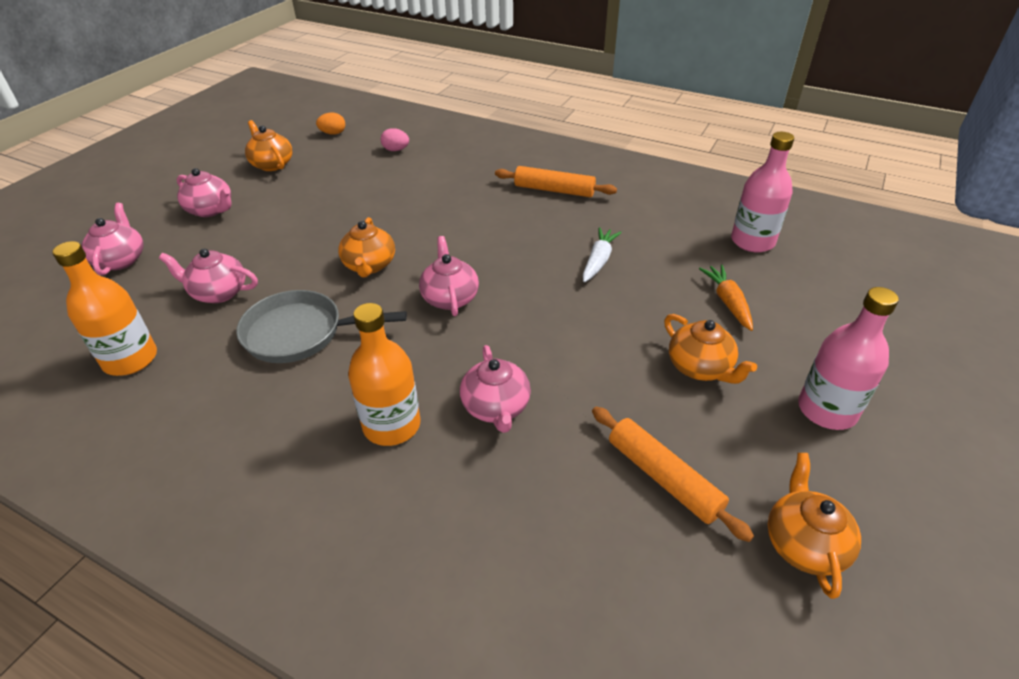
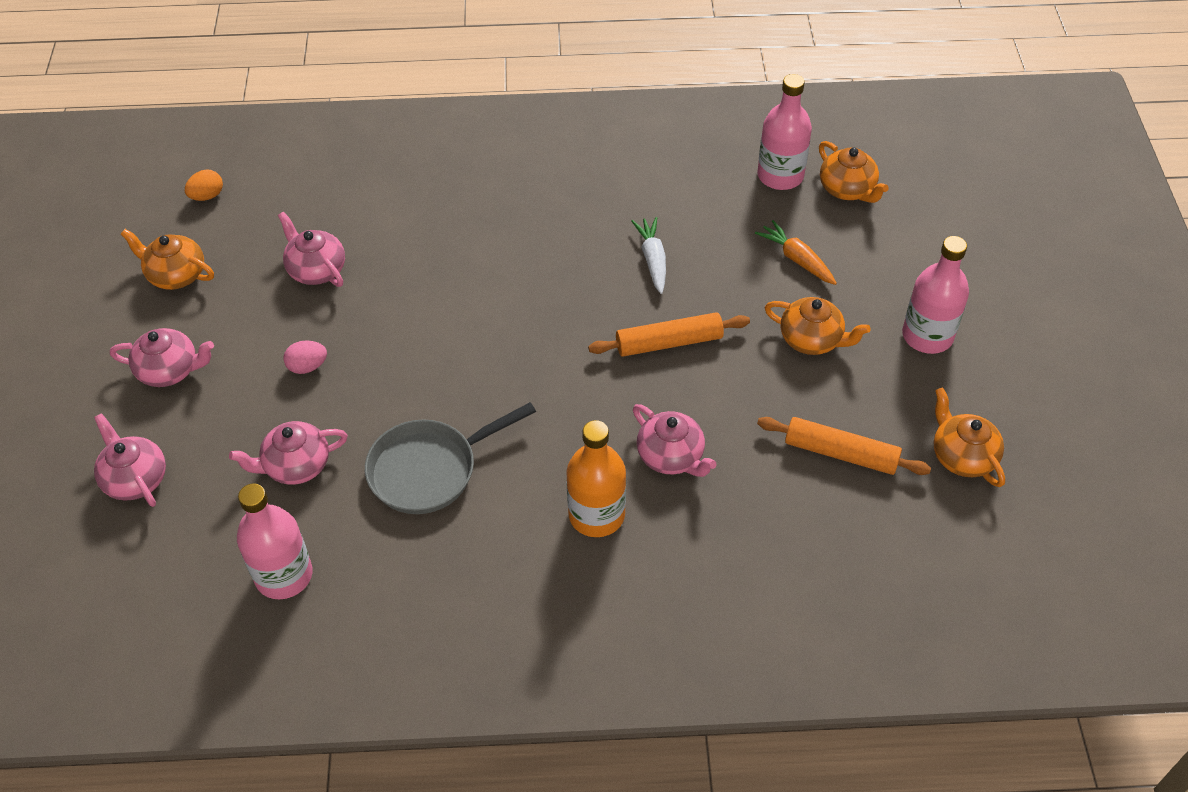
camera: 30 degrees left, 10 degrees up
orange bottle [52,241,157,376] -> pink bottle [237,484,312,599]
orange teapot [338,217,395,278] -> orange teapot moved to [819,141,889,203]
pink egg [381,128,409,151] -> pink egg moved to [283,340,327,374]
pink teapot [419,236,479,316] -> pink teapot moved to [278,212,345,287]
orange rolling pin [495,166,617,197] -> orange rolling pin moved to [588,312,750,357]

